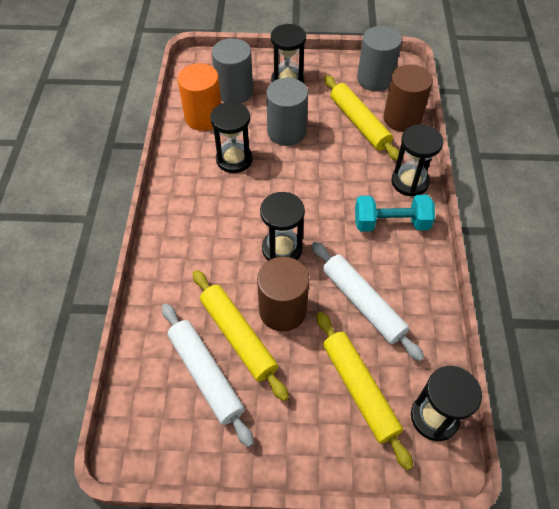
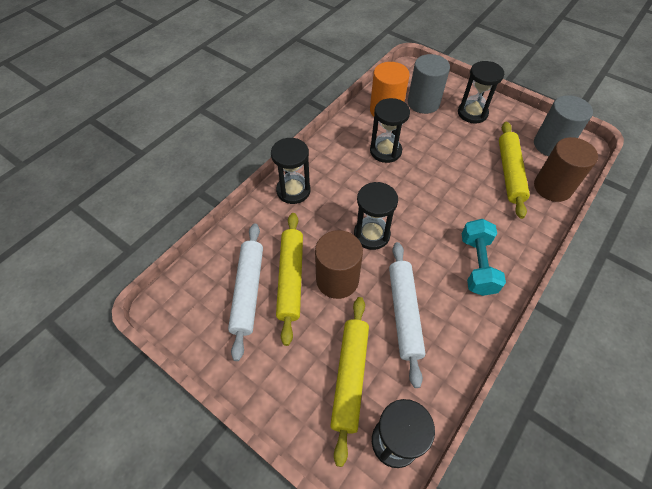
camera: 35 degrees right, 0 degrees up
grey cylinder [266,78,308,146] -> none
turquoise dumbbell [355,195,435,232] -> turquoise dumbbell turned 60 degrees clockwise [462,219,506,296]
black hourglass [391,124,443,197] -> black hourglass moved to [271,138,310,204]

